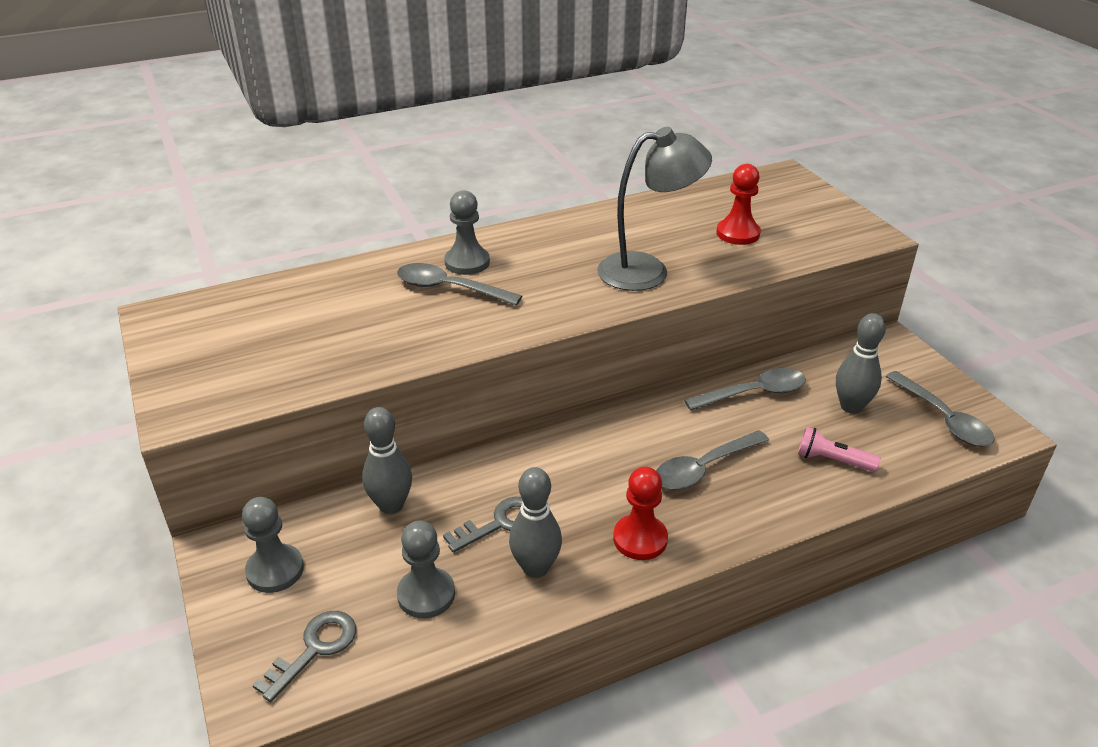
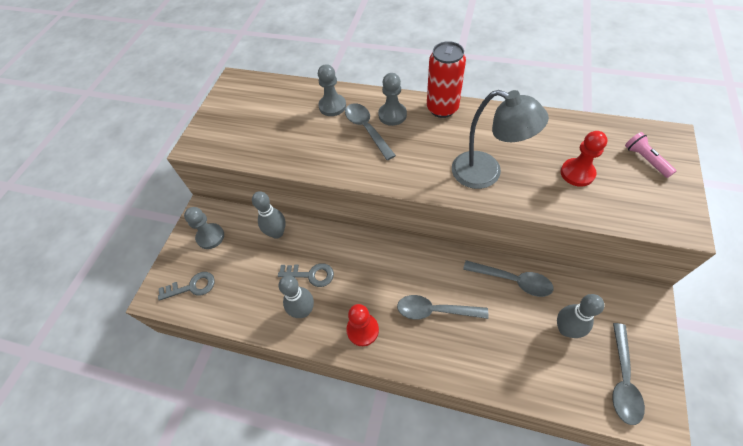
camera: 45 degrees right, 20 degrees up
grey pawn [397,521,455,618] -> grey pawn moved to [318,64,346,116]
pink flashlight [798,427,881,472] -> pink flashlight moved to [625,132,676,178]
none -> red can [427,41,466,118]

